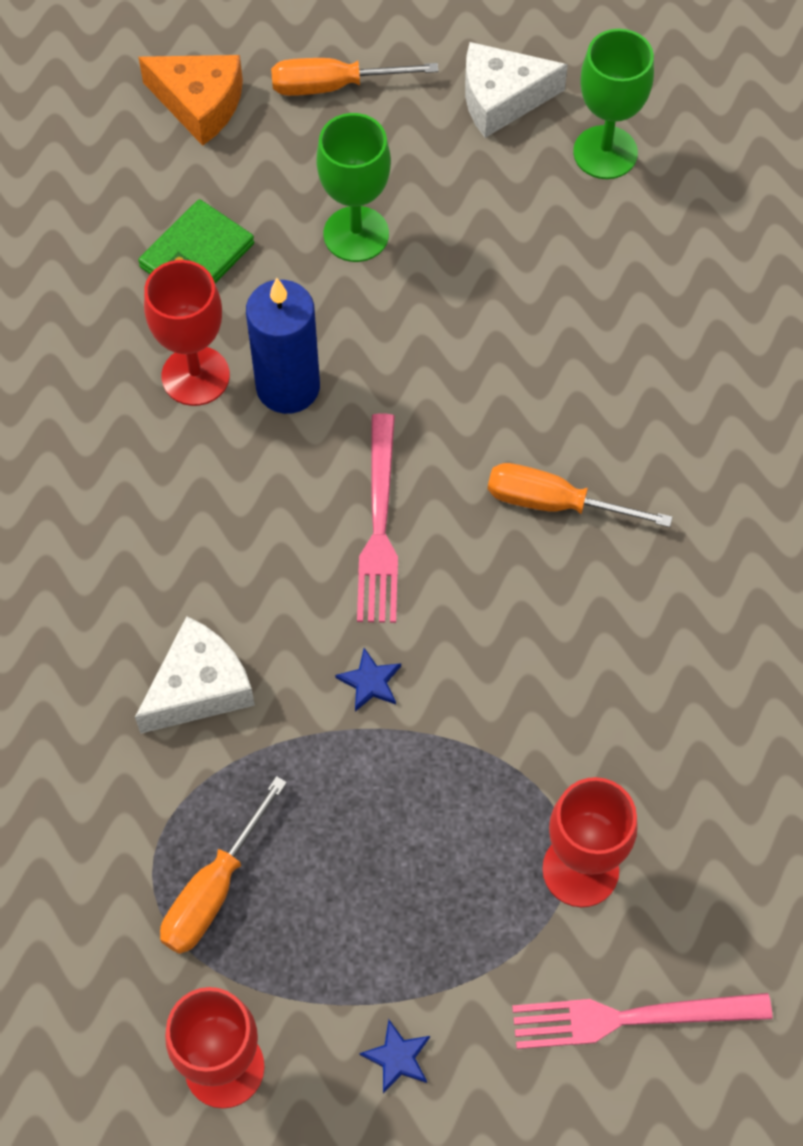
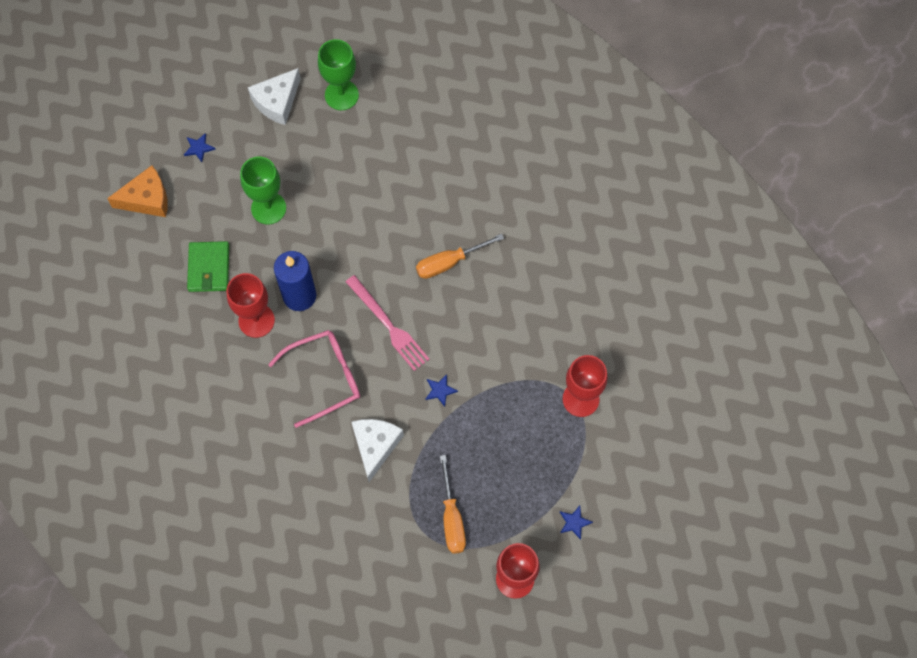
camera: 40 degrees left, 5 degrees up
orange screwdriver [271,58,438,96] -> blue star [184,133,216,162]
pink fork [512,993,772,1049] -> none
none -> pink glasses [268,330,360,428]

